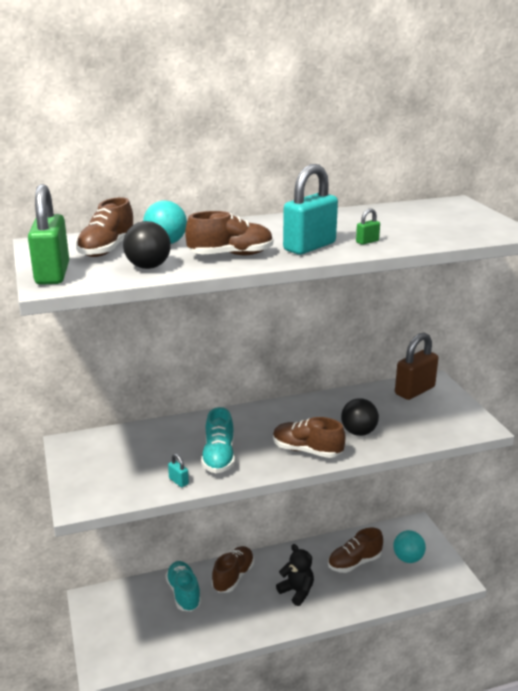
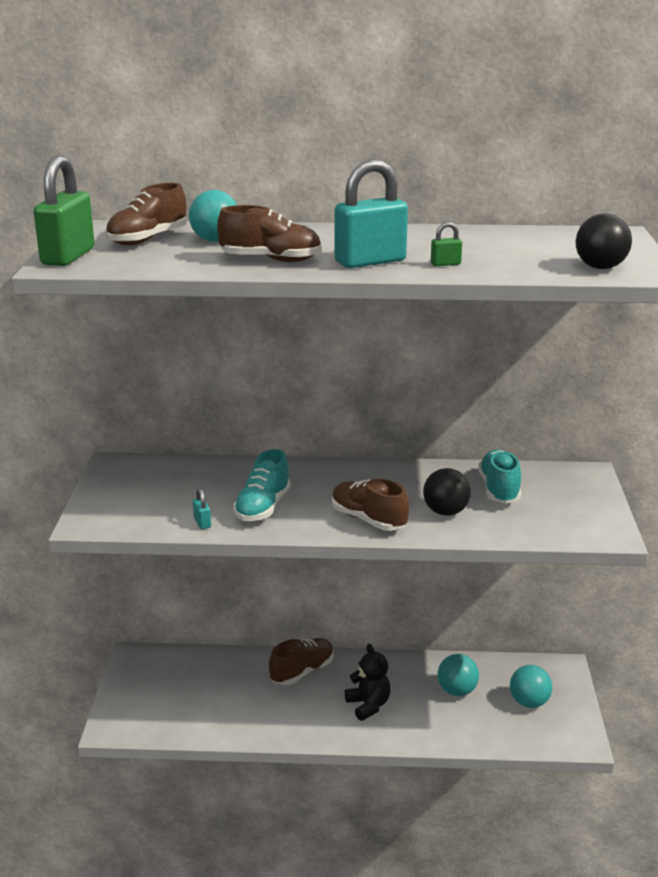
camera: 20 degrees right, 0 degrees up
black ball [123,221,171,269] -> black ball moved to [576,213,632,269]
turquoise shoe [166,561,201,611] -> turquoise shoe moved to [478,449,521,503]
brown shoe [328,528,383,573] -> turquoise ball [438,654,479,696]
brown padlock [395,333,439,400] -> none

